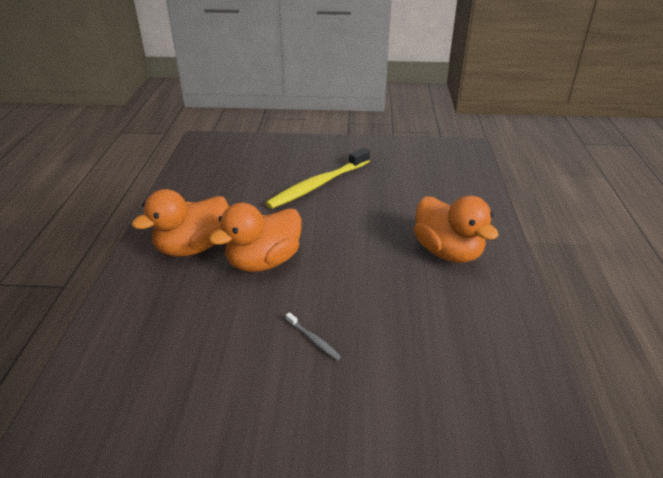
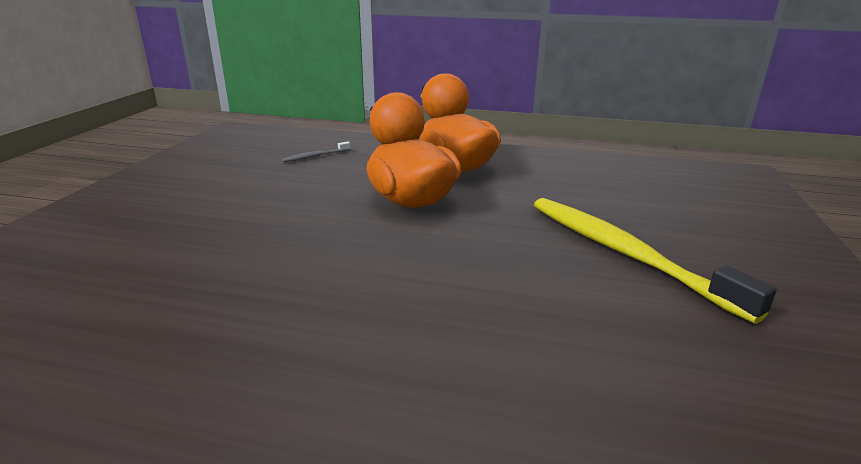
camera: 100 degrees right, 10 degrees down
grey toothbrush [286,312,341,361] -> grey toothbrush moved to [282,141,351,162]
orange duck [414,195,499,263] -> none

